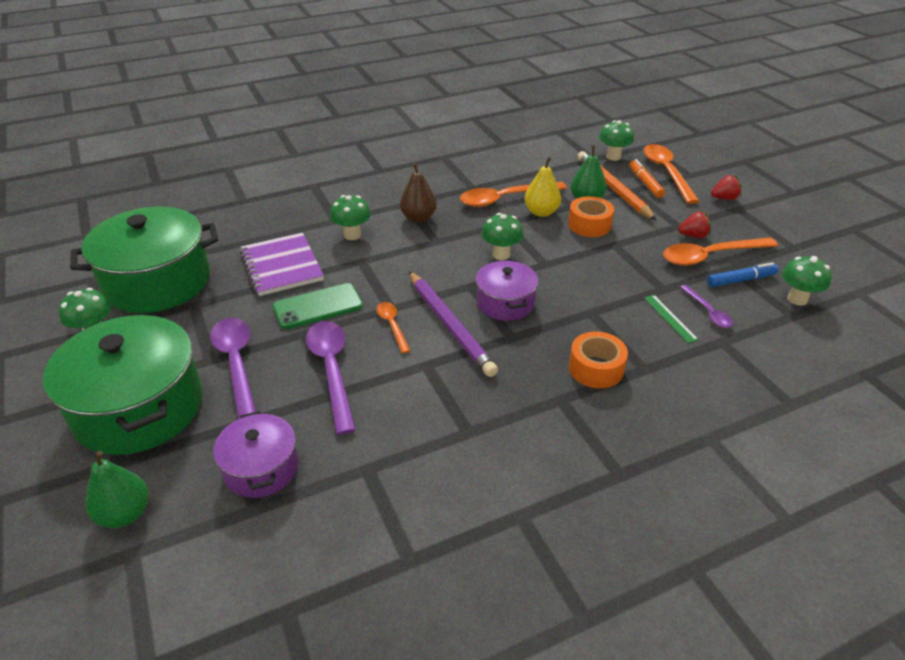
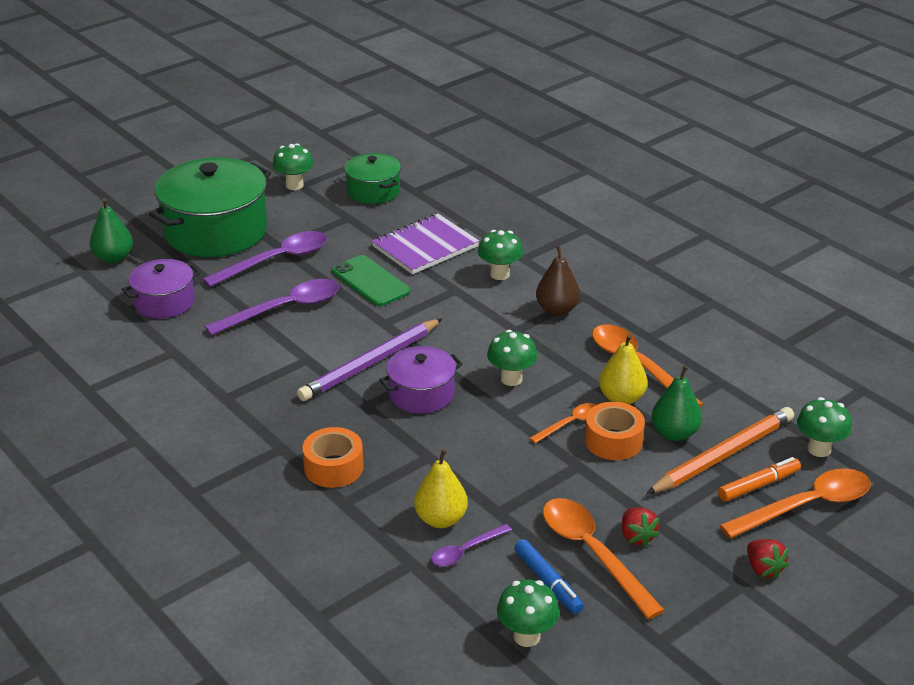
camera: 75 degrees right, 5 degrees down
green pot [70,206,218,313] -> green pot [344,153,401,204], size x0.54
orange spoon [376,302,411,353] -> orange spoon moved to [529,403,596,443]
green ruler [644,295,699,343] -> yellow pear [414,449,468,528]

